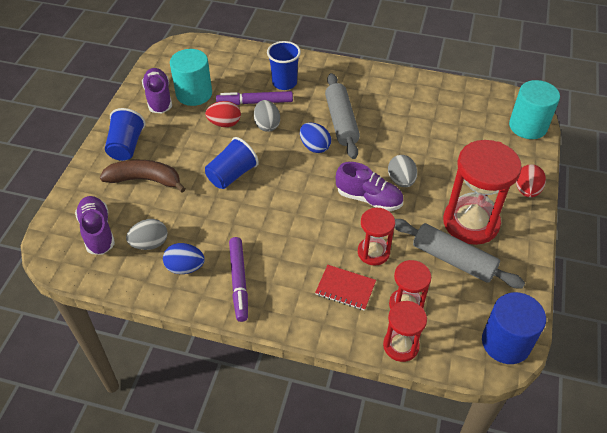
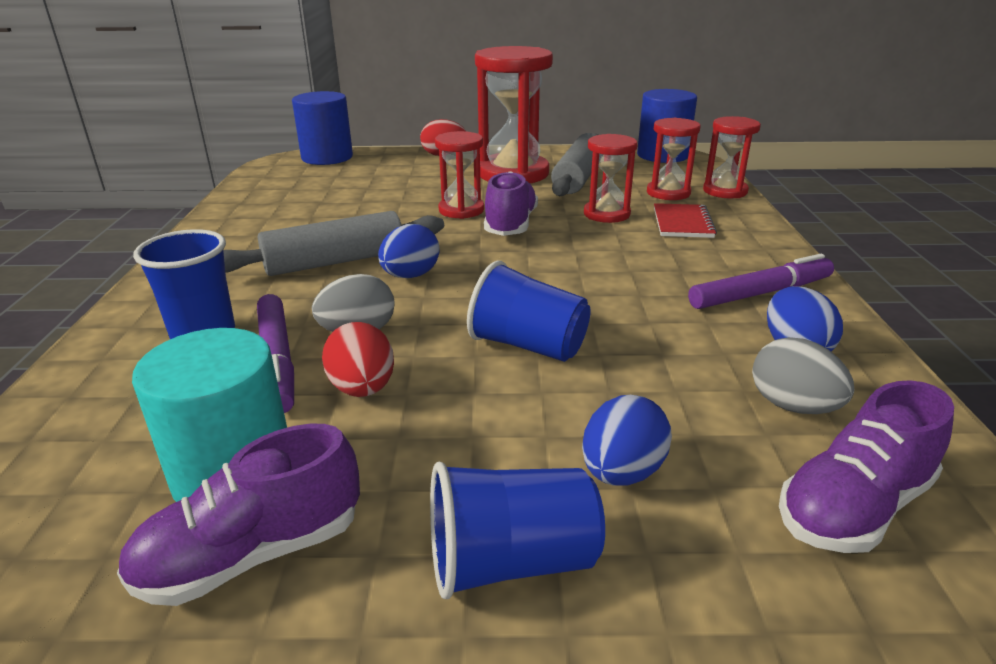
camera: 105 degrees left, 20 degrees down
brown banana [100,160,186,193] -> blue egg [582,395,672,486]
grey egg [388,155,417,187] -> red hourglass [435,131,484,219]
turquoise cylinder [509,80,560,139] -> blue cylinder [292,91,353,165]

